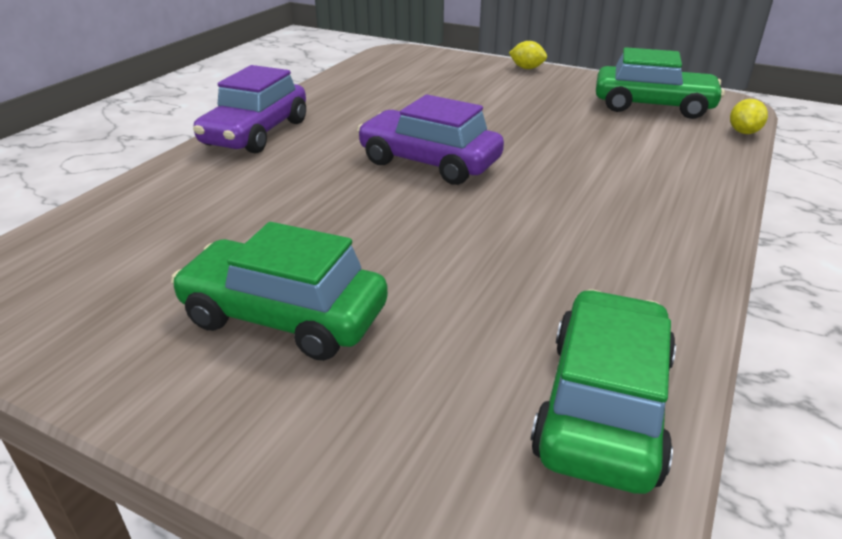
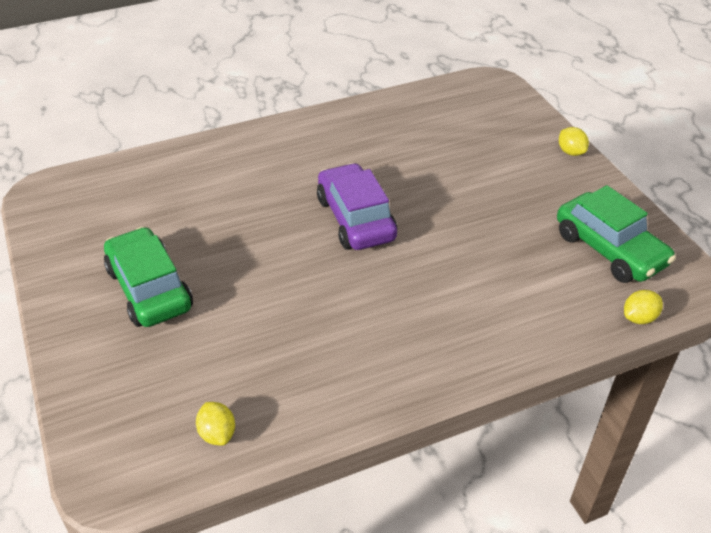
camera: 40 degrees right, 10 degrees up
purple car [193,65,306,154] -> none
green car [531,289,676,494] -> yellow lemon [196,402,235,446]

